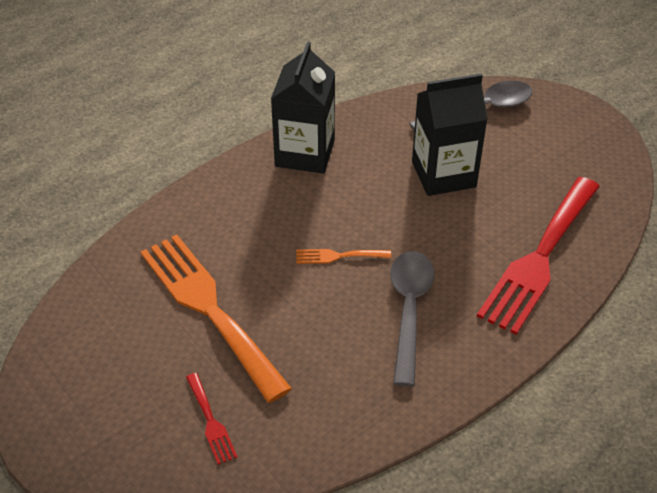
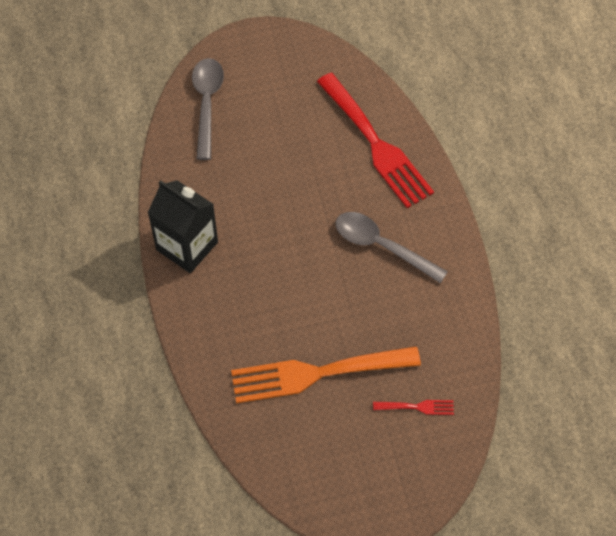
camera: 65 degrees left, 15 degrees up
orange fork [296,249,391,264] -> none
black carton [412,73,488,196] -> none

